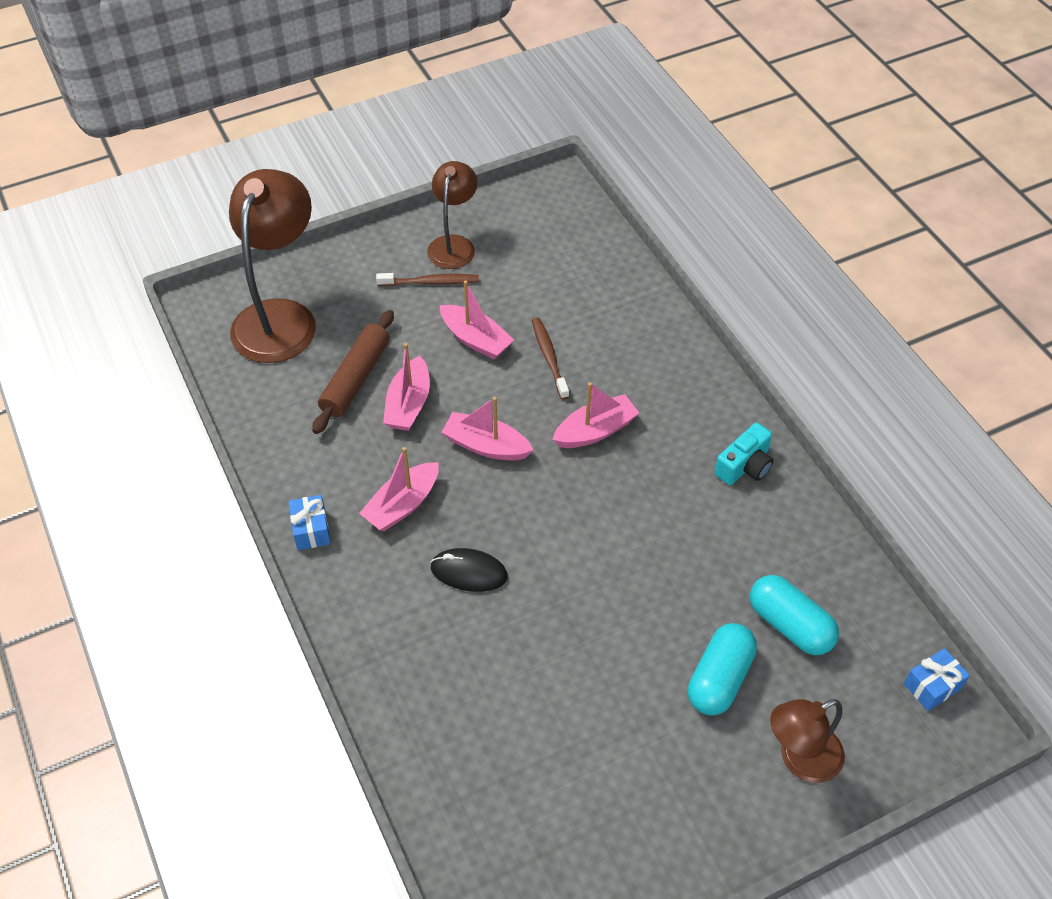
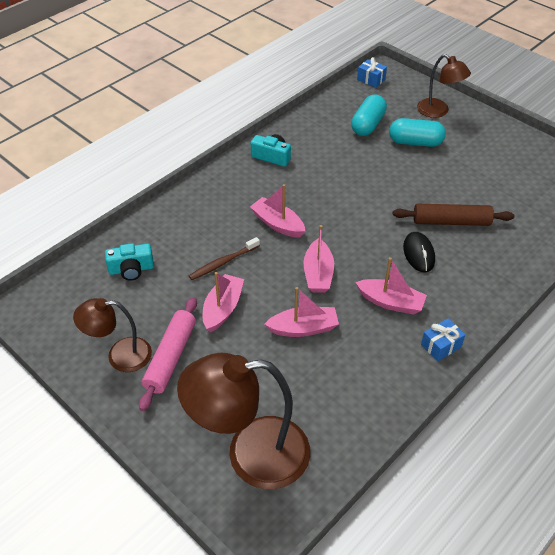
camera: 110 degrees left, 5 degrees down
brown rolling pin [312,310,394,434] -> brown rolling pin moved to [393,204,514,226]
brown toothbrush [376,273,479,286] -> pink rolling pin [139,297,197,411]
none -> turquoise camera [105,243,154,281]

